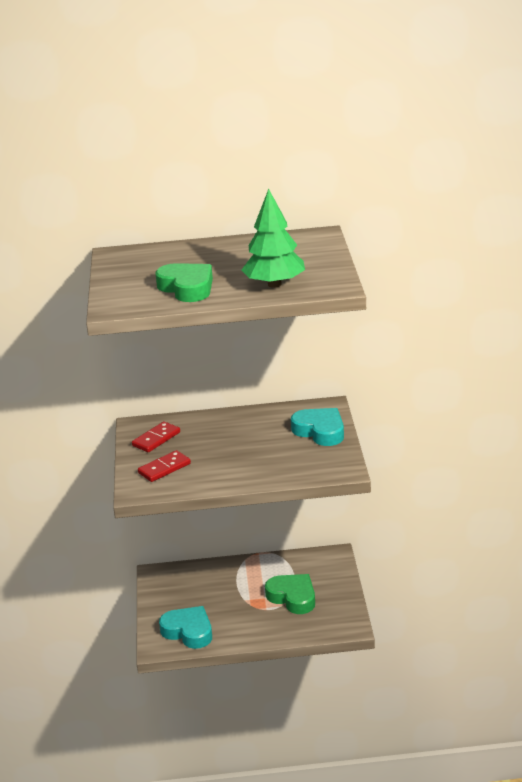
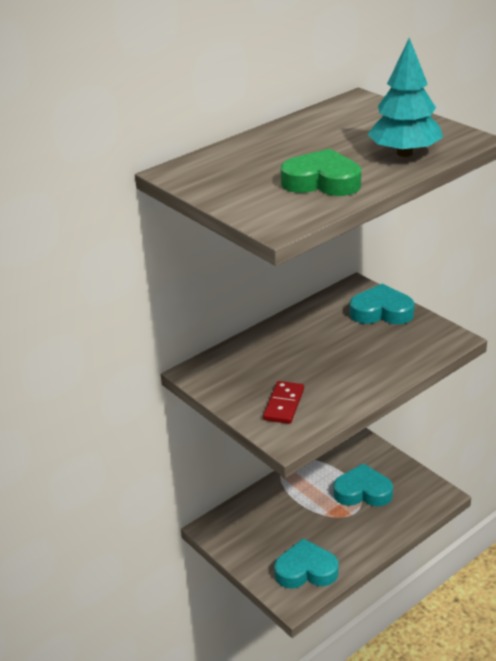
camera: 35 degrees left, 5 degrees up
red domino [132,421,180,452] -> none
green tree [241,189,305,288] -> turquoise tree [367,38,443,157]
green heart [265,574,315,614] -> turquoise heart [333,463,393,507]

